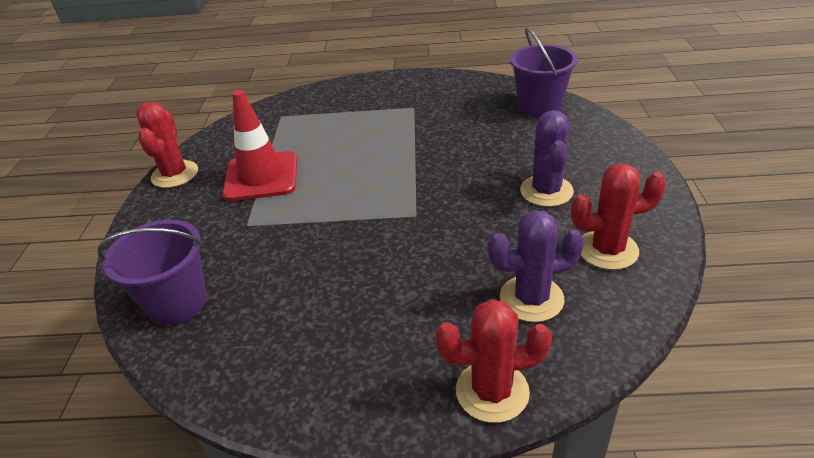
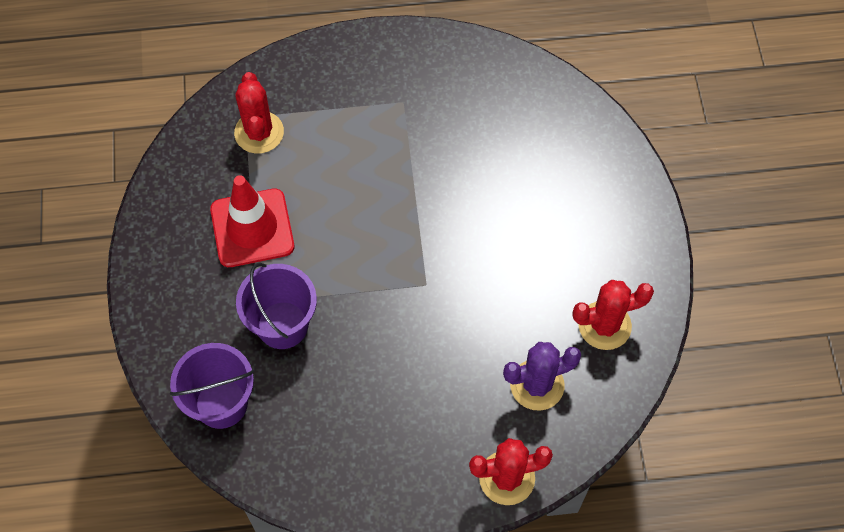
camera: 10 degrees left, 25 degrees up
red cactus [136,102,198,188] -> red cactus moved to [234,72,284,154]
purple bucket [510,27,578,117] -> purple bucket moved to [236,263,317,349]
purple cactus [520,110,574,207] -> none

